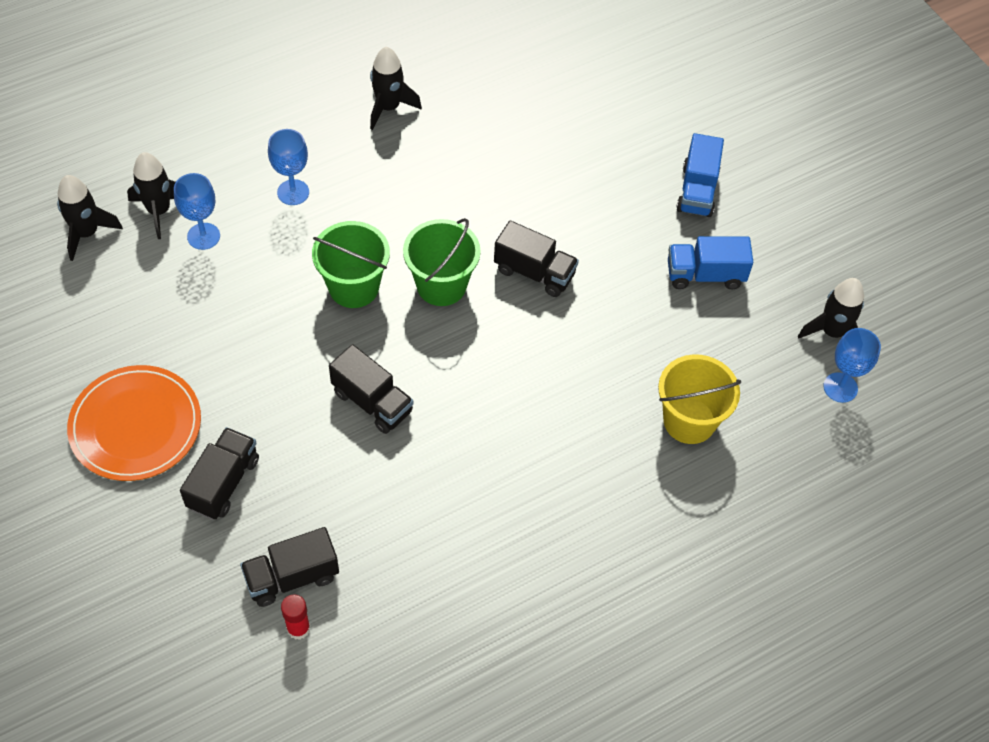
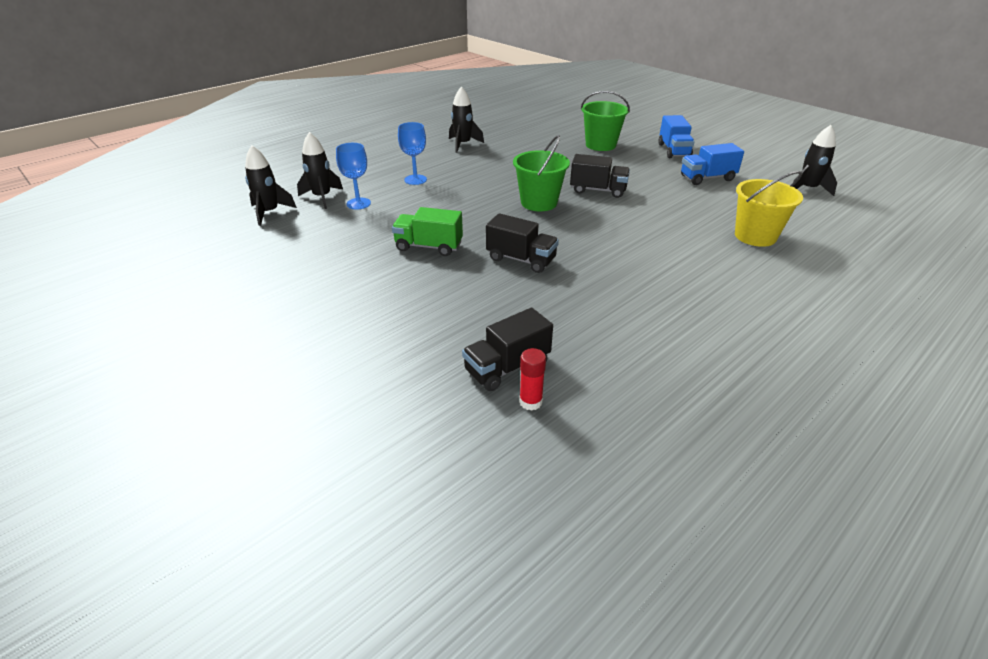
camera: 10 degrees left, 20 degrees down
orange plate [67,365,201,481] -> none
black truck [180,427,259,520] -> none
green bucket [312,221,390,308] -> green bucket moved to [581,91,630,151]
blue goblet [824,328,881,403] -> none
none -> green truck [392,207,463,256]

